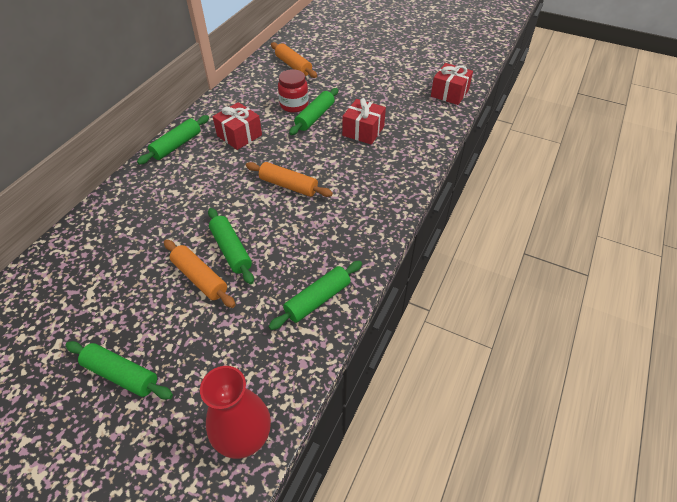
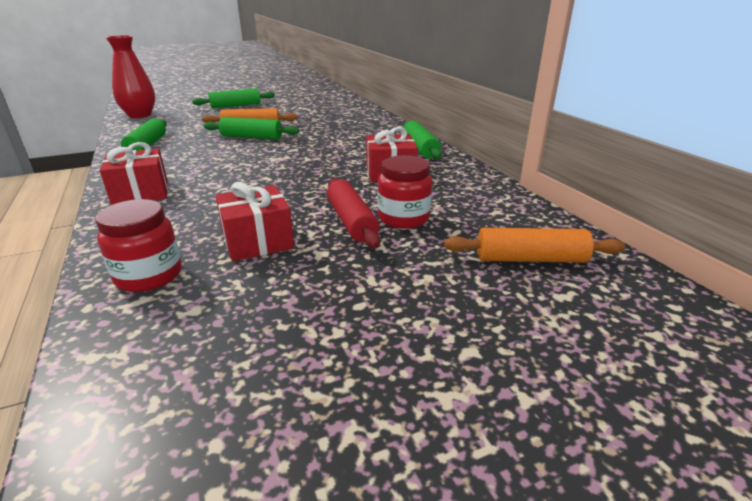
camera: 130 degrees right, 20 degrees down
orange rolling pin [246,162,333,197] -> none
green rolling pin [289,88,338,135] -> red rolling pin [327,178,380,248]
red gift [431,63,473,105] -> red gift moved to [100,142,168,205]
none -> red jar [95,199,182,292]

